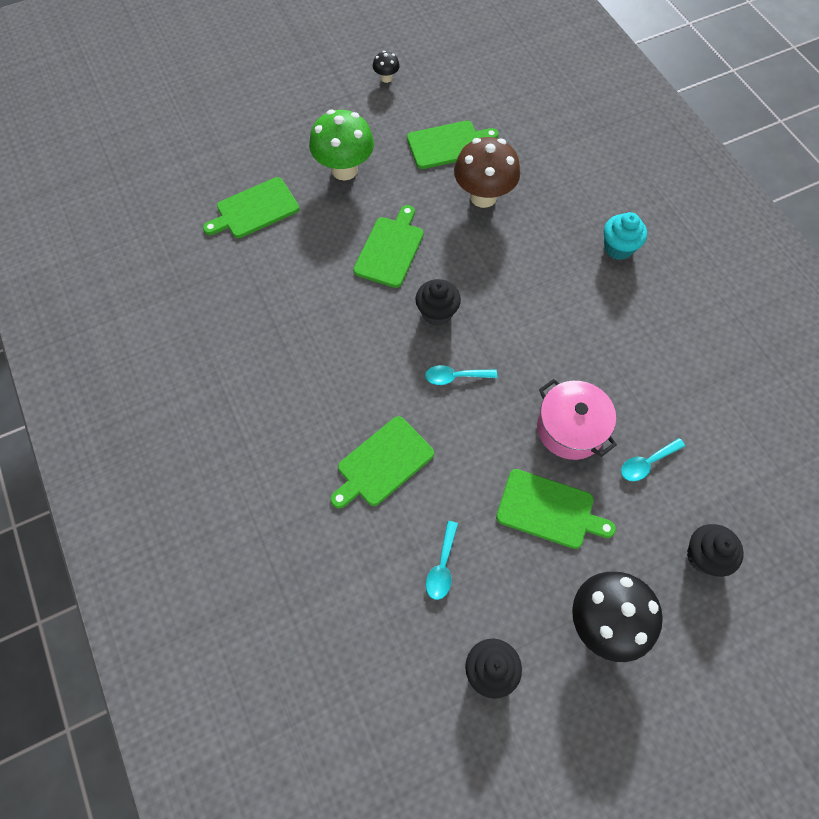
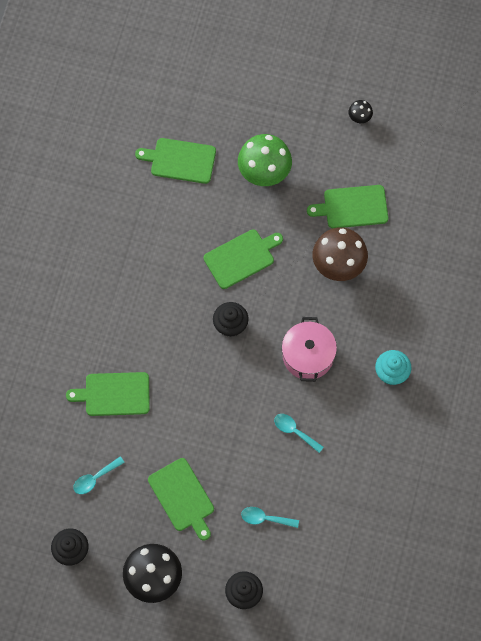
camera: 40 degrees right, 5 degrees up
green cutting board [407,121,499,169] -> green cutting board turned 150 degrees clockwise [307,185,388,228]
turquoise spoon [425,365,497,385] -> turquoise spoon moved to [274,414,324,453]
pink pot [537,379,617,460] -> pink pot moved to [282,317,337,382]

